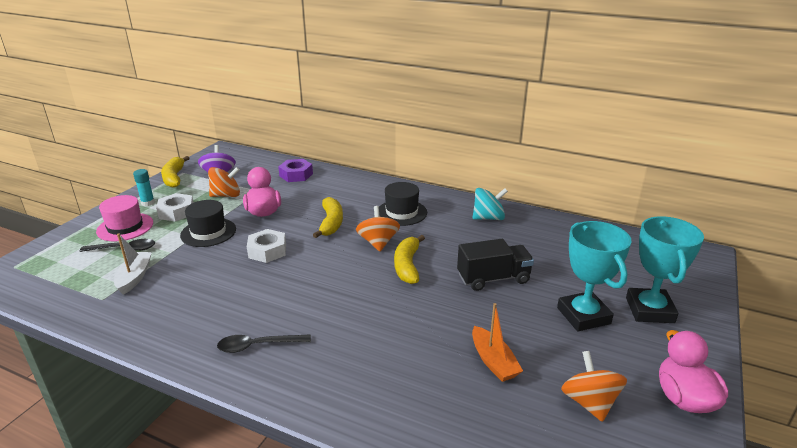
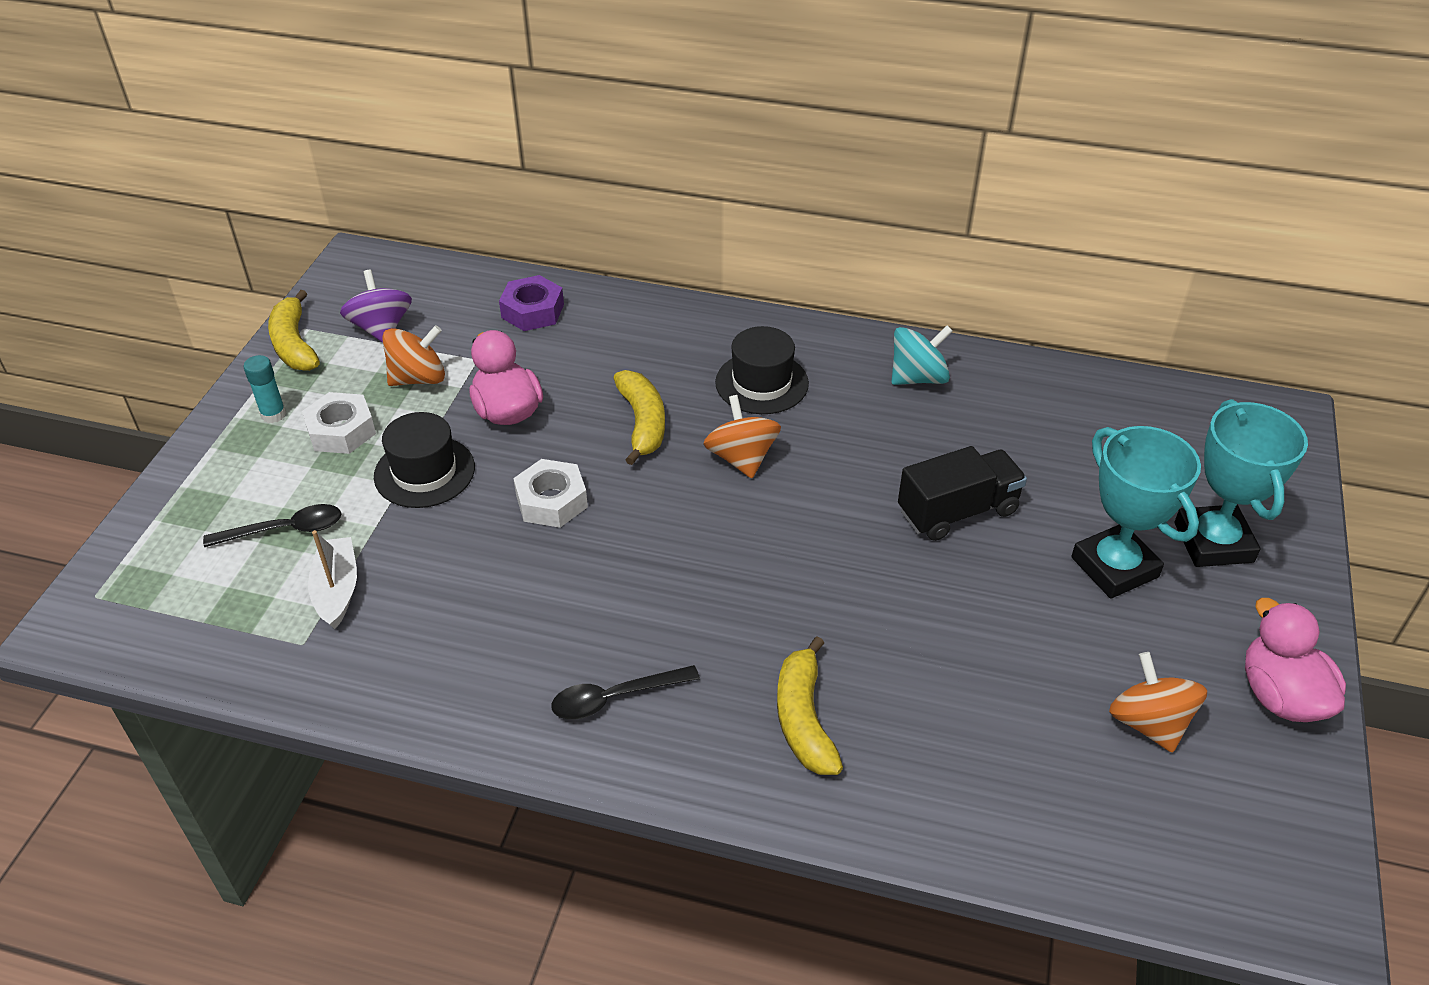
camera: 10 degrees left, 15 degrees up
pink hat [96,195,153,241] -> none
yellow banana [394,235,425,284] -> yellow banana moved to [777,636,843,775]
orange boat [472,303,523,382] -> none

